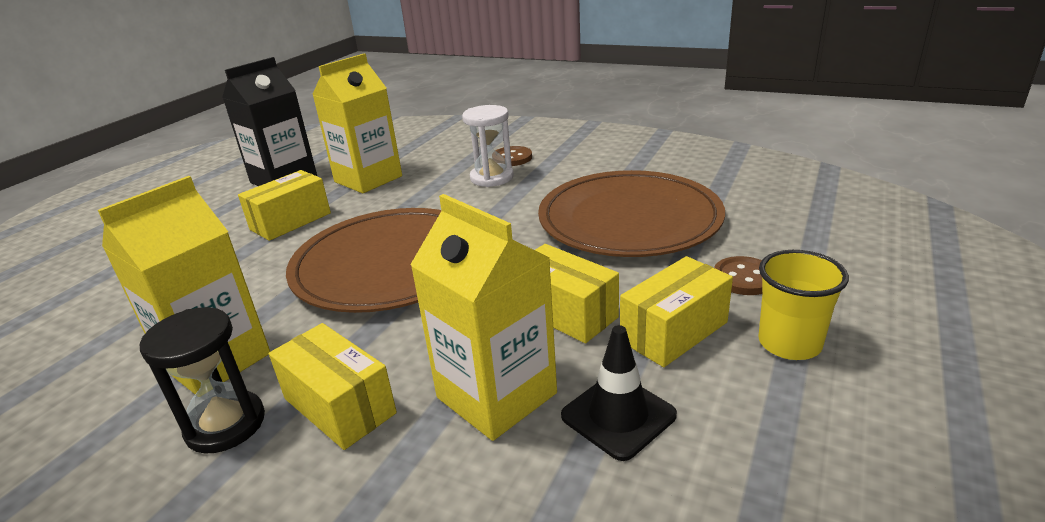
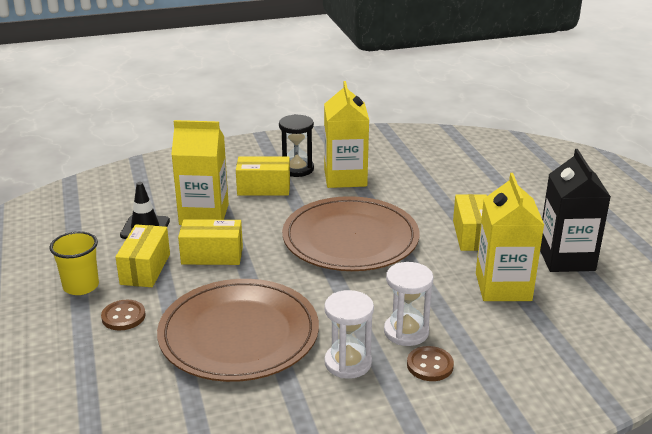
camera: 135 degrees right, 0 degrees up
none -> white hourglass [324,290,374,379]

